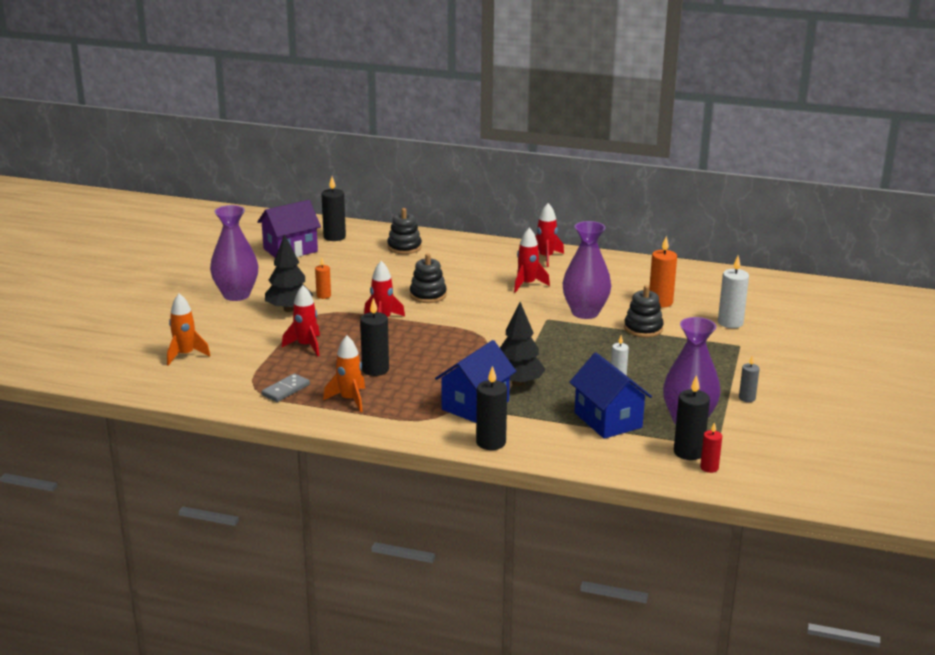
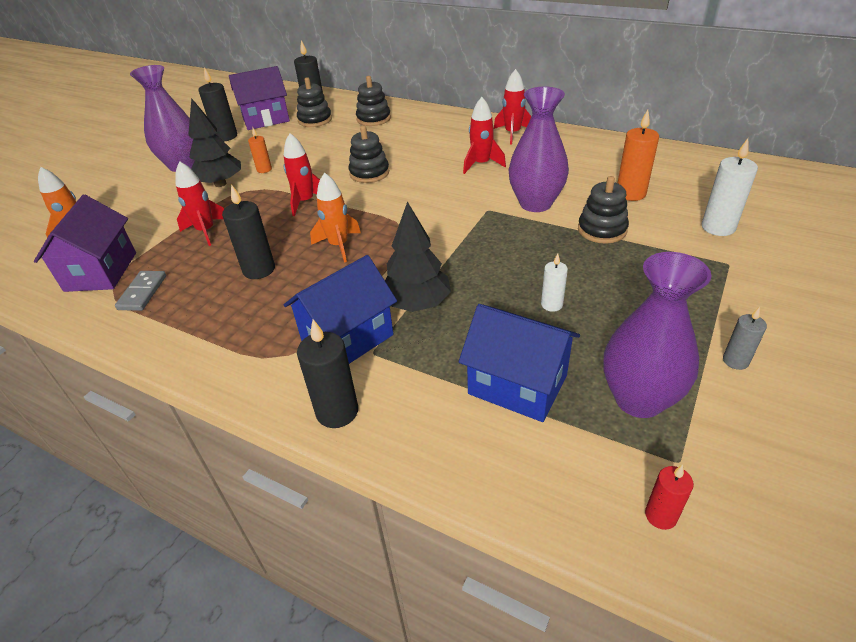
camera: 15 degrees right, 15 degrees up
grey domino [261,373,310,402] -> grey domino turned 45 degrees counterclockwise [115,271,166,311]
orange rocket [323,335,365,412] -> orange rocket moved to [310,172,361,263]
blue house [569,353,652,439] -> blue house turned 45 degrees counterclockwise [459,304,580,422]
black candle [674,375,710,460] -> black candle moved to [199,67,237,141]
none -> purple house [34,195,136,292]
none -> black stacking toy [297,77,332,127]

